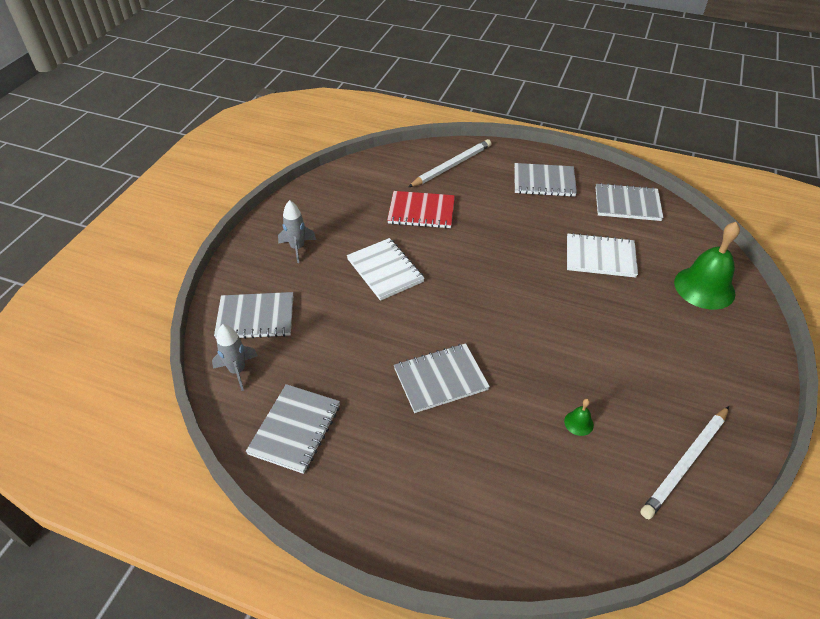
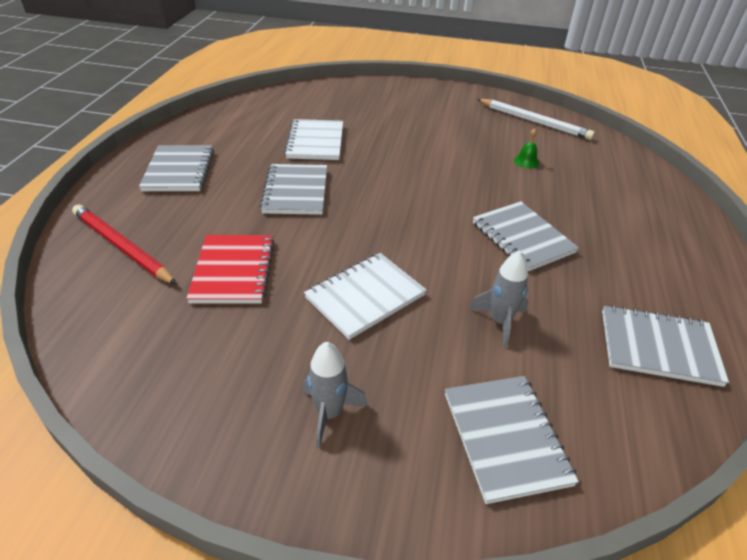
camera: 100 degrees left, 5 degrees down
grey rocket [212,324,258,391] -> grey rocket moved to [469,250,529,348]
white pencil [408,139,491,187] -> red pencil [72,204,177,285]
grey notebook [596,183,664,221] -> grey notebook moved to [260,164,327,215]
green bell [674,222,740,310] -> none

